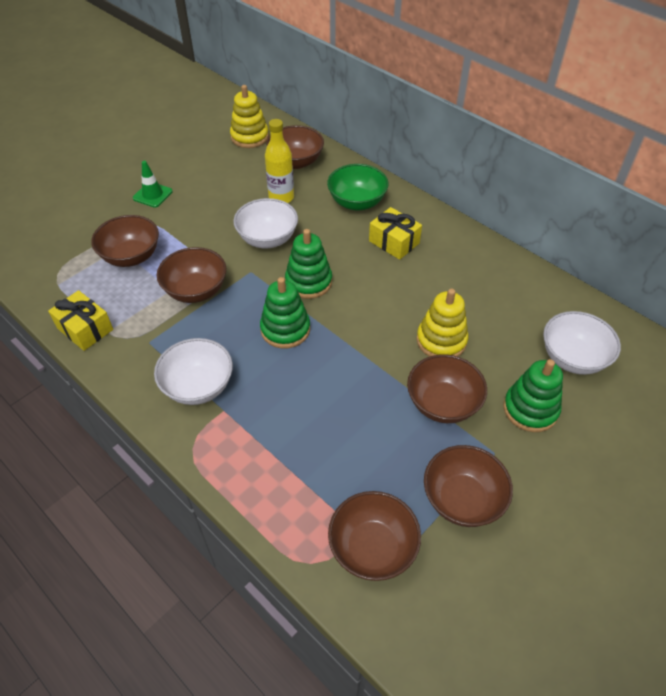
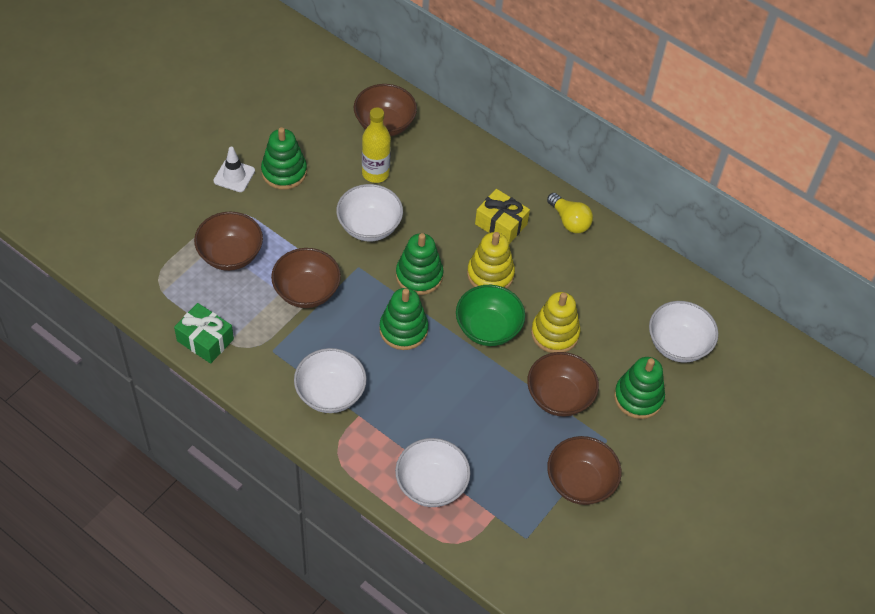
camera: 10 degrees left, 5 degrees up
yellow gift [48,290,113,351] -> green gift [174,303,234,363]
green traffic cone [133,161,173,208] -> white traffic cone [214,147,255,192]
yellow stacking toy [230,85,269,148] -> yellow stacking toy moved to [467,232,515,289]
green bowl [327,164,389,211] -> green bowl moved to [456,285,525,346]
brown bowl [328,491,421,581] -> none
none -> green stacking toy [261,127,307,190]
none -> white bowl [395,438,470,507]
none -> yellow light bulb [547,193,593,233]

